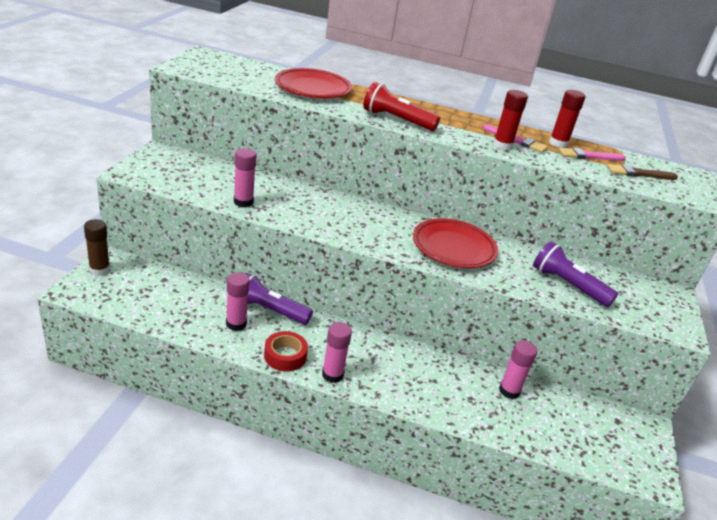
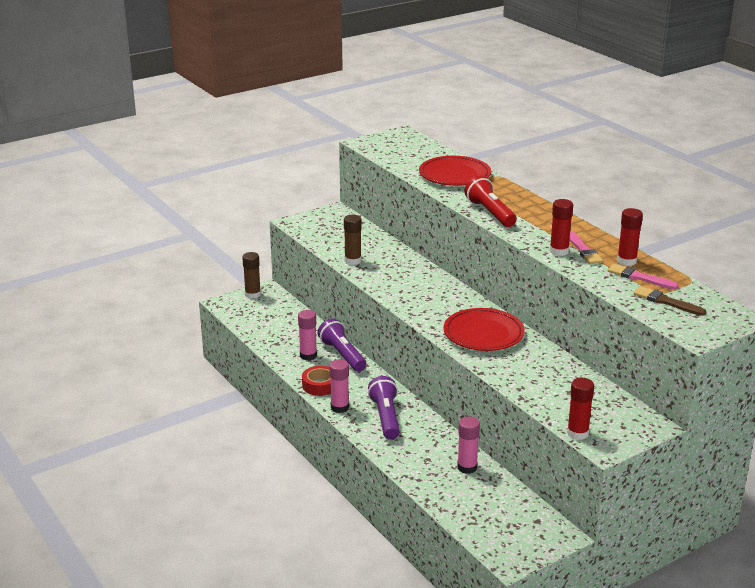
camera: 45 degrees right, 5 degrees down
pink glue stick [234,148,257,207] -> brown glue stick [344,215,362,265]
purple flashlight [533,241,618,307] -> purple flashlight moved to [368,376,400,440]
none -> red glue stick [567,378,594,440]

